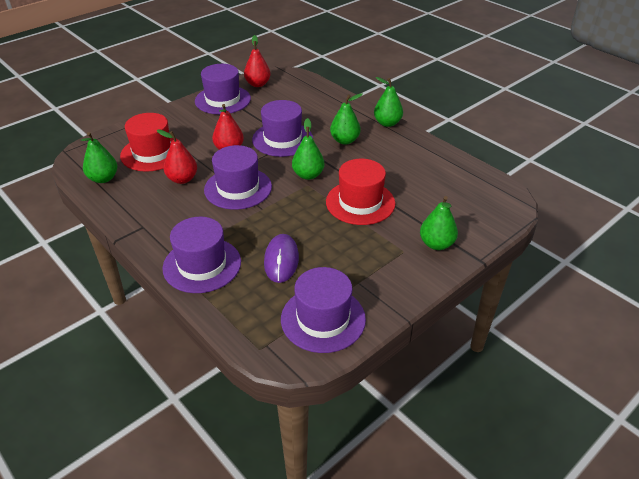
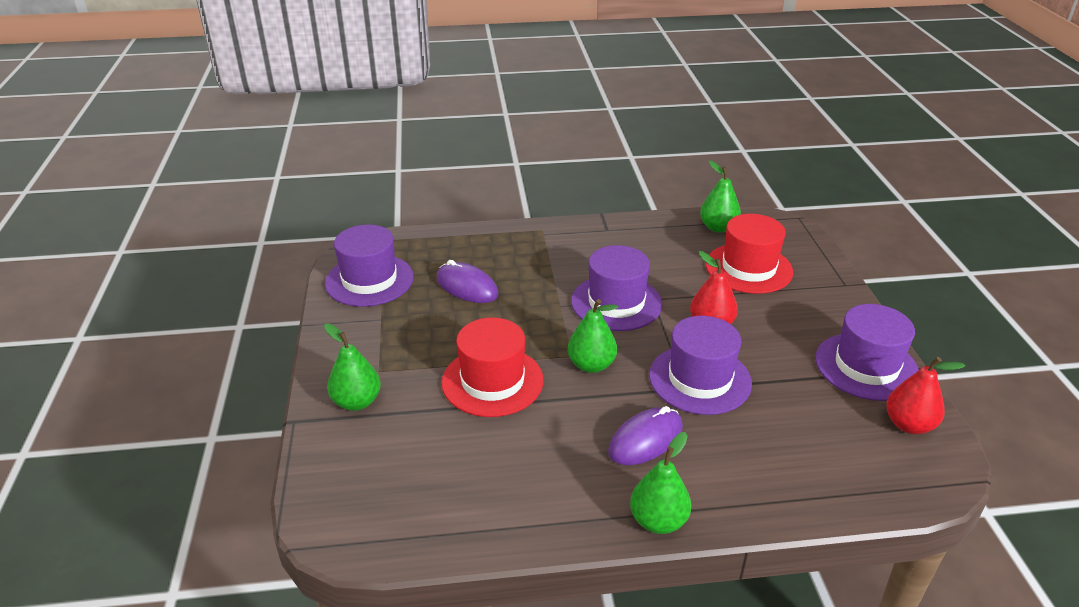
camera: 125 degrees right, 5 degrees down
red pear [157,129,197,184] -> none
purple hat [163,217,241,293] -> none
green pear [330,93,363,145] -> purple mouse [608,406,683,465]

